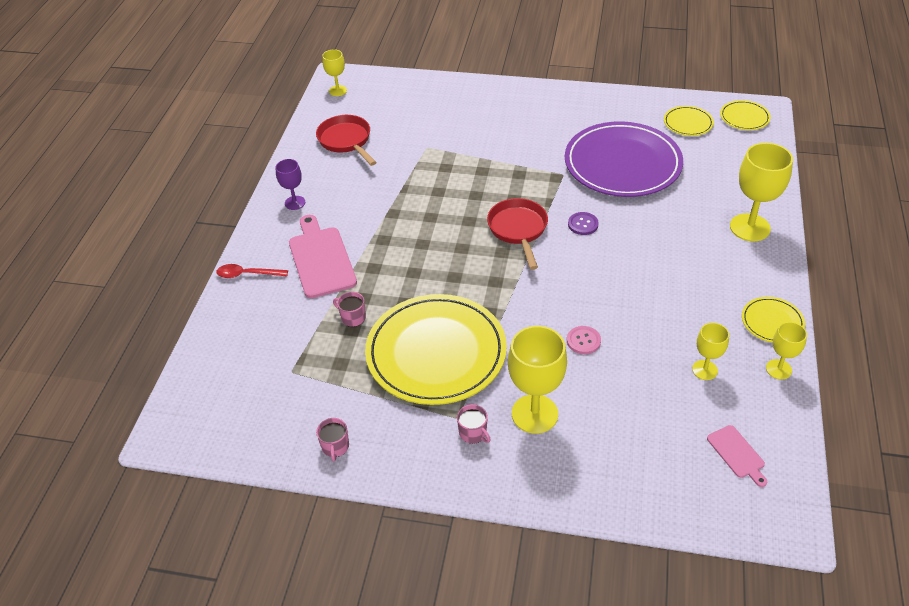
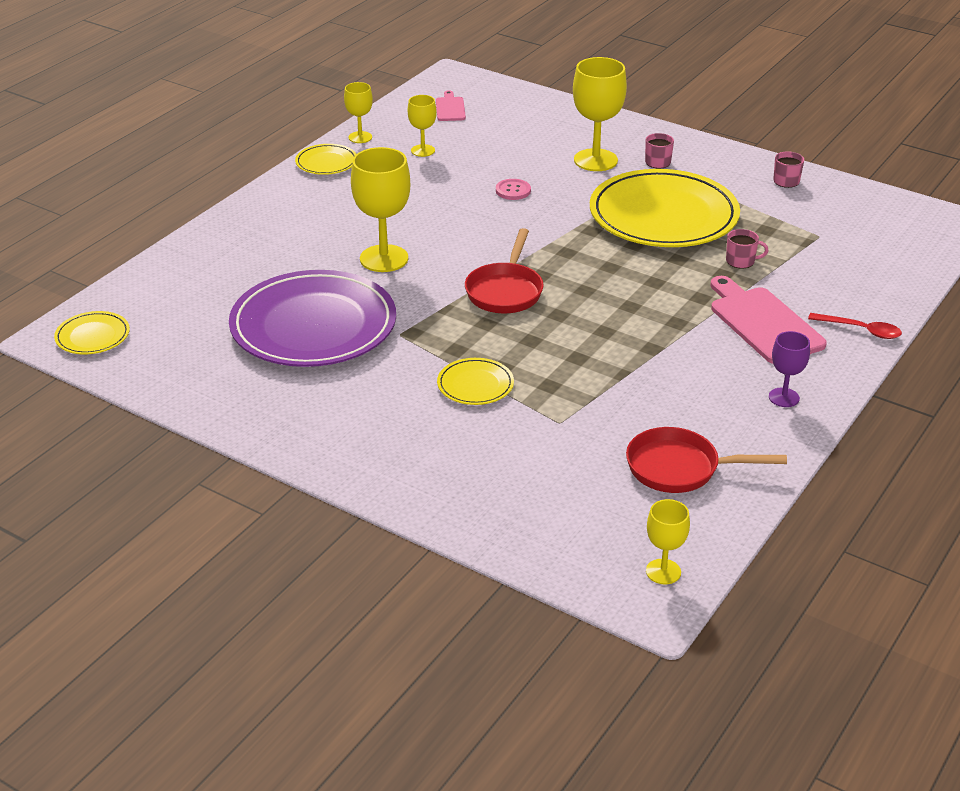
camera: 160 degrees left, 10 degrees down
pink cutting board [289,215,357,298] -> pink cutting board turned 150 degrees clockwise [711,276,827,364]
red pan [316,115,377,166] -> red pan turned 105 degrees clockwise [626,427,787,493]
pink mug [333,292,366,327] -> pink mug turned 45 degrees counterclockwise [726,229,768,268]
purple button [568,212,599,235] -> none
yellow plate [664,106,714,136] -> yellow plate moved to [437,358,514,405]
yellow goblet [730,143,793,241] -> yellow goblet moved to [351,147,410,272]

